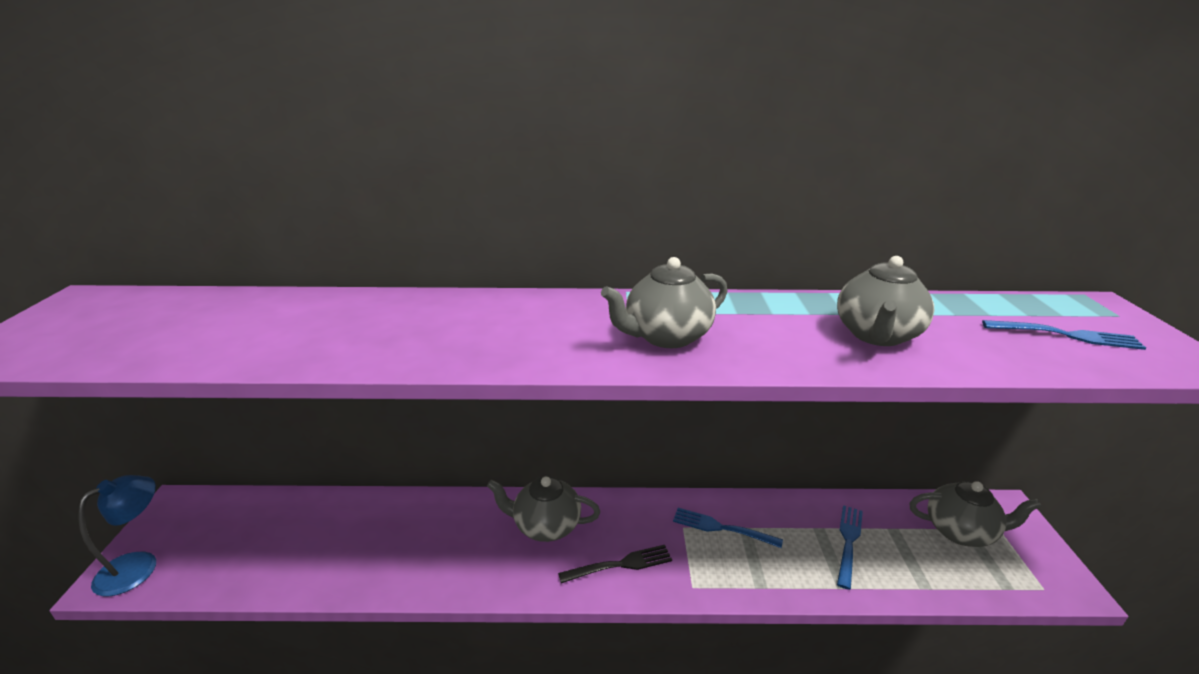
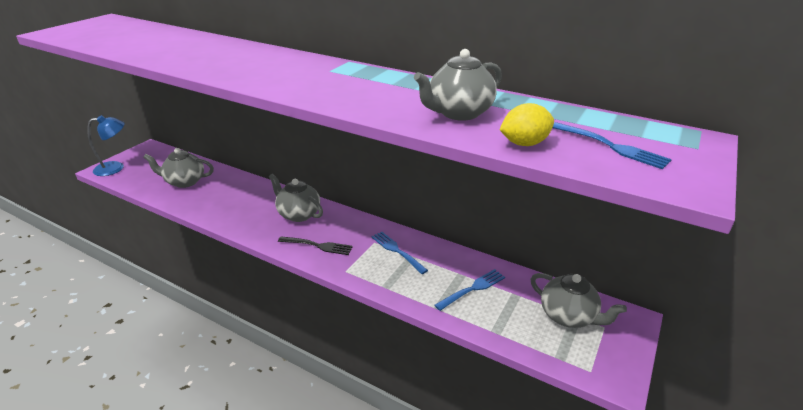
camera: 30 degrees right, 5 degrees up
grey teapot [601,257,728,348] -> grey teapot moved to [143,148,214,188]
none -> yellow lemon [500,103,554,146]

